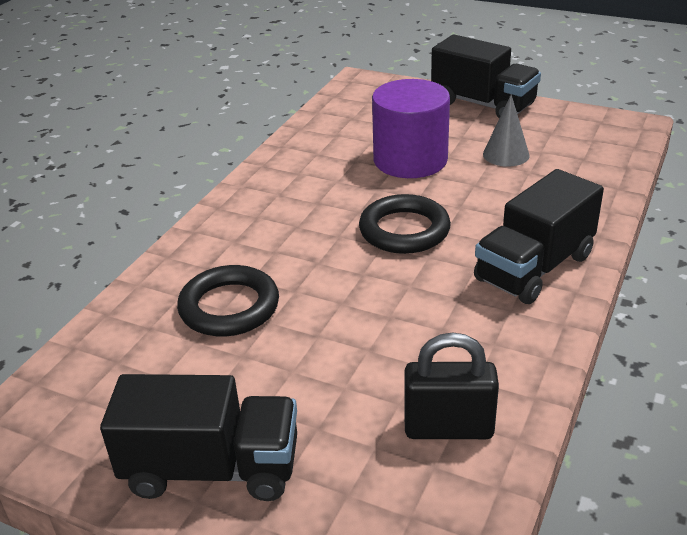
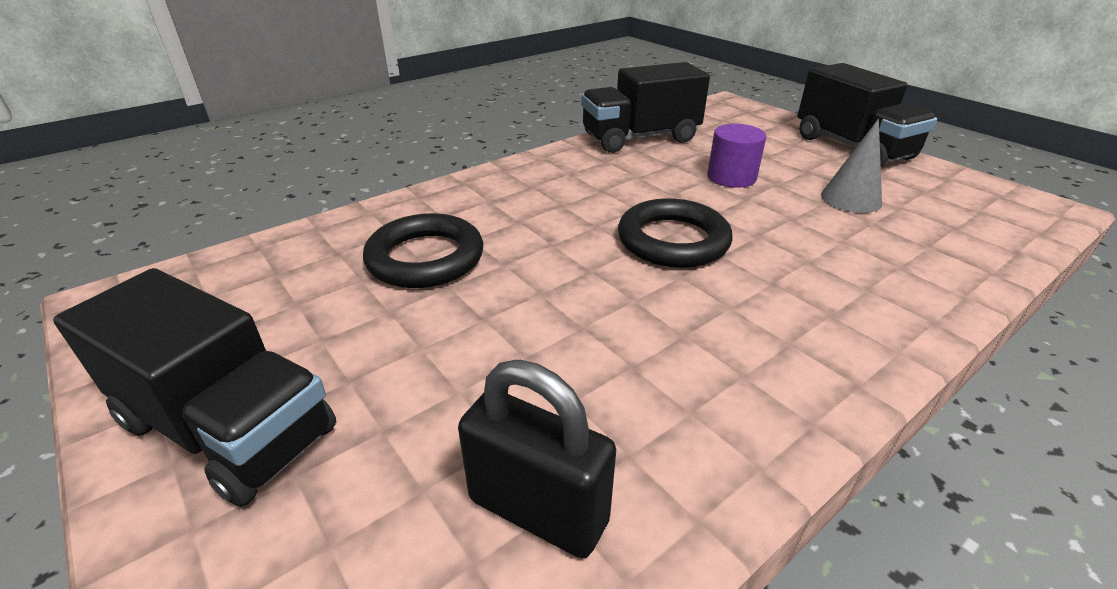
camera: 25 degrees right, 0 degrees up
purple cylinder [372,79,450,178] -> purple cylinder [707,124,766,188], size x0.56
black truck [474,169,604,304] -> black truck moved to [581,62,710,153]

